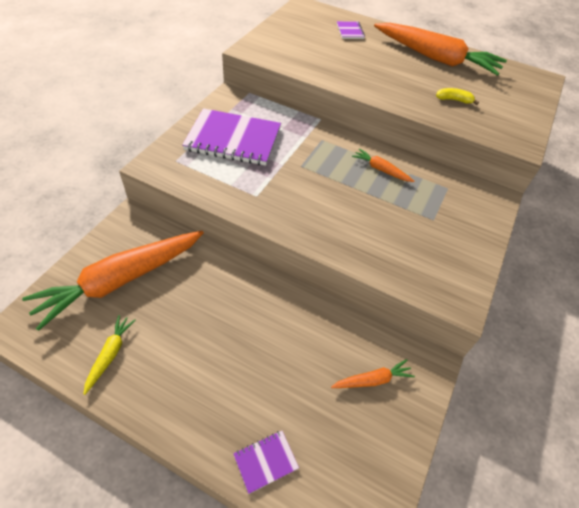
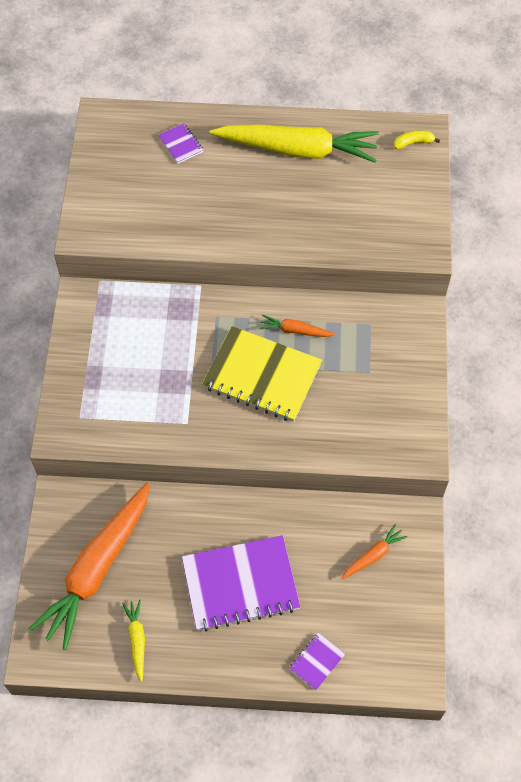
camera: 20 degrees left, 10 degrees up
purple notebook [182,108,281,166] -> purple notebook moved to [182,535,300,631]
orange carrot [374,23,507,76] -> yellow carrot [210,125,379,163]
yellow banana [436,88,479,105] -> yellow banana moved to [394,130,440,149]
none -> yellow notebook [202,326,322,422]

